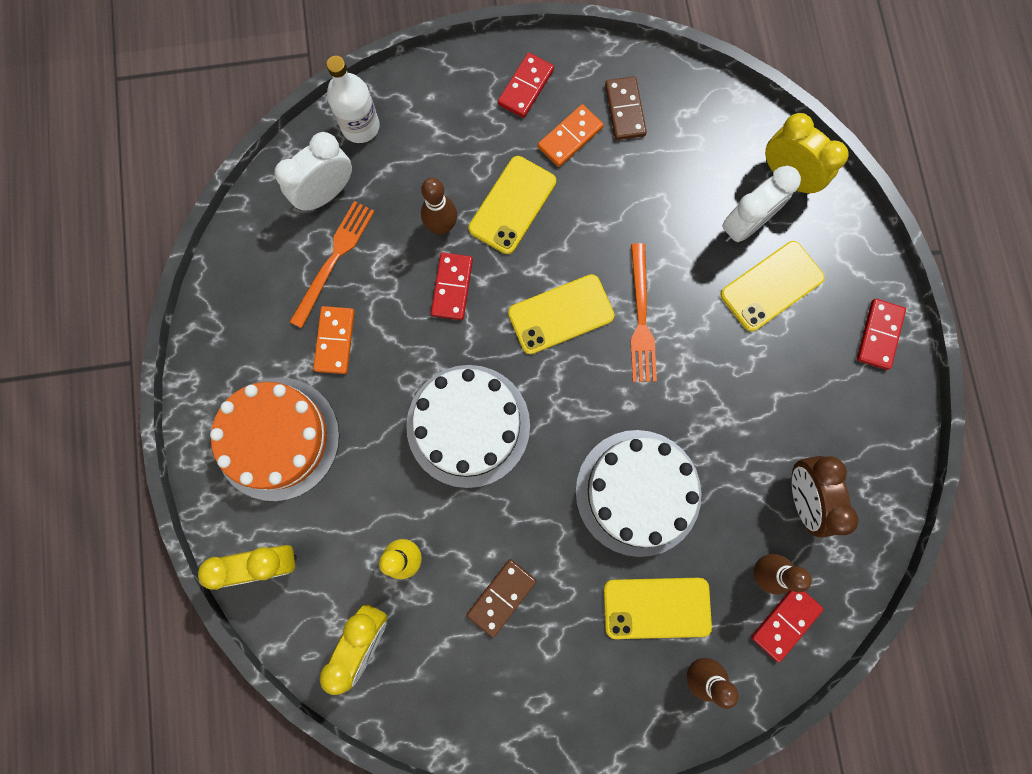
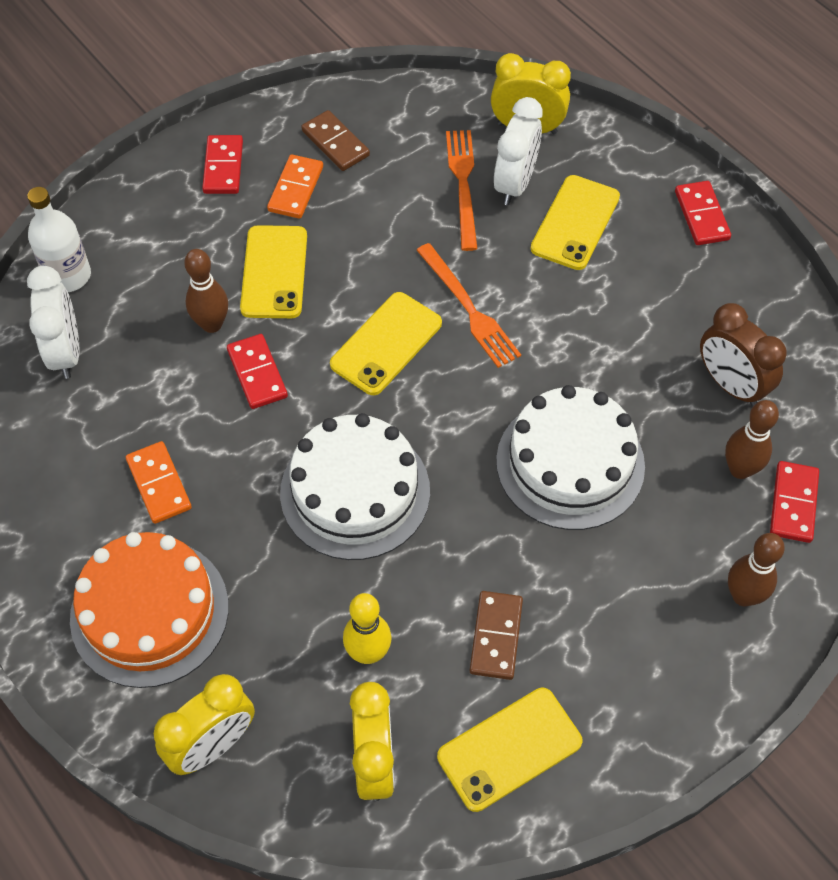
camera: 30 degrees left, 20 degrees down
white clock [274,132,352,211] -> white clock turned 150 degrees clockwise [27,266,80,379]
orange fork [290,201,375,328] -> orange fork moved to [446,130,477,251]
yellow phone [604,578,712,639] -> yellow phone moved to [437,688,582,812]

